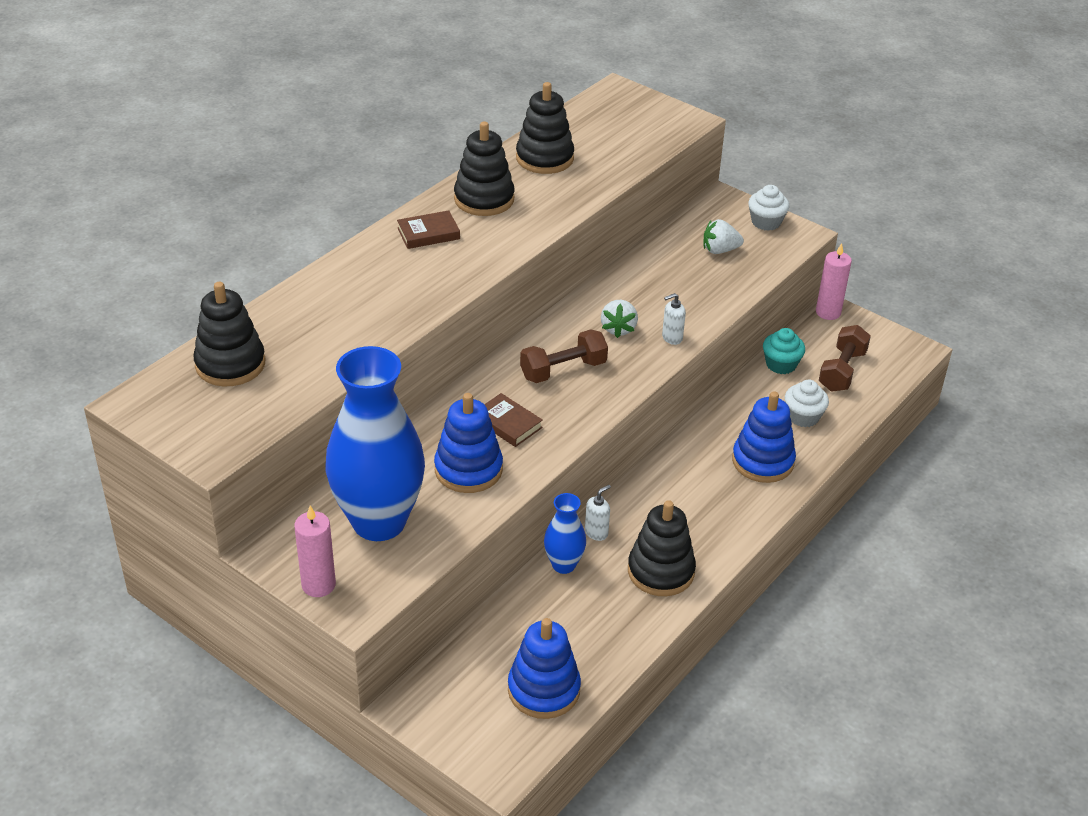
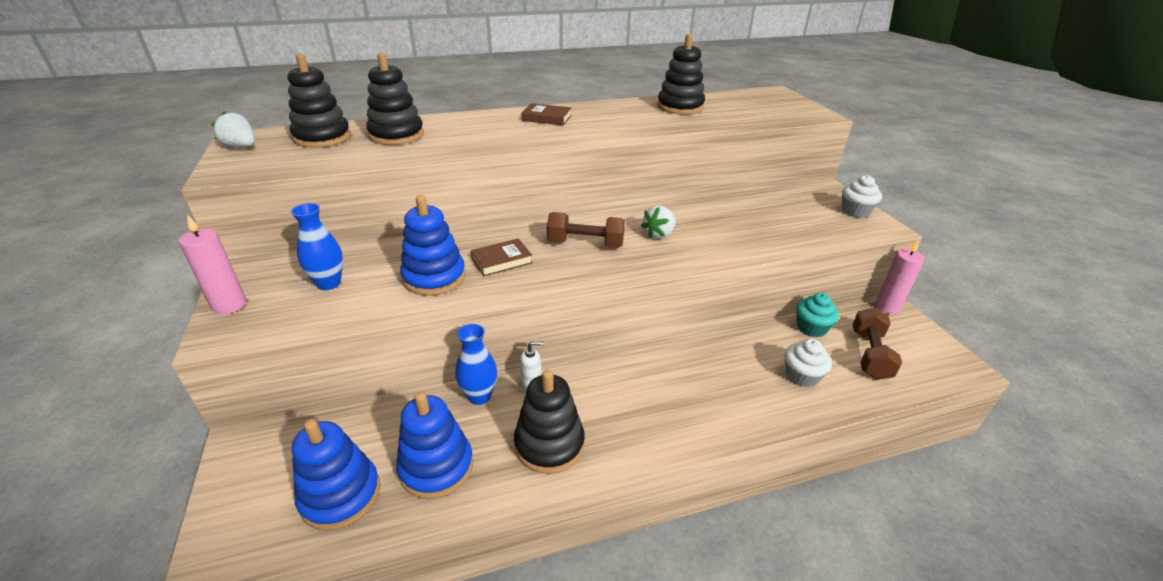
camera: 35 degrees right, 5 degrees down
blue vase [326,346,425,541] -> blue vase [291,203,343,290], size x0.46
black stacking toy [454,121,515,216] -> black stacking toy moved to [366,52,424,145]
brown book [484,393,543,447] -> brown book turned 75 degrees clockwise [471,238,533,276]
white soap dispenser [662,293,686,345] -> none
white strawberry [703,219,744,254] -> white strawberry moved to [211,111,255,148]
blue stacking toy [732,392,796,483] -> blue stacking toy moved to [396,391,473,499]
brown dumbbell [819,325,871,392] -> brown dumbbell turned 45 degrees counterclockwise [852,308,902,380]

